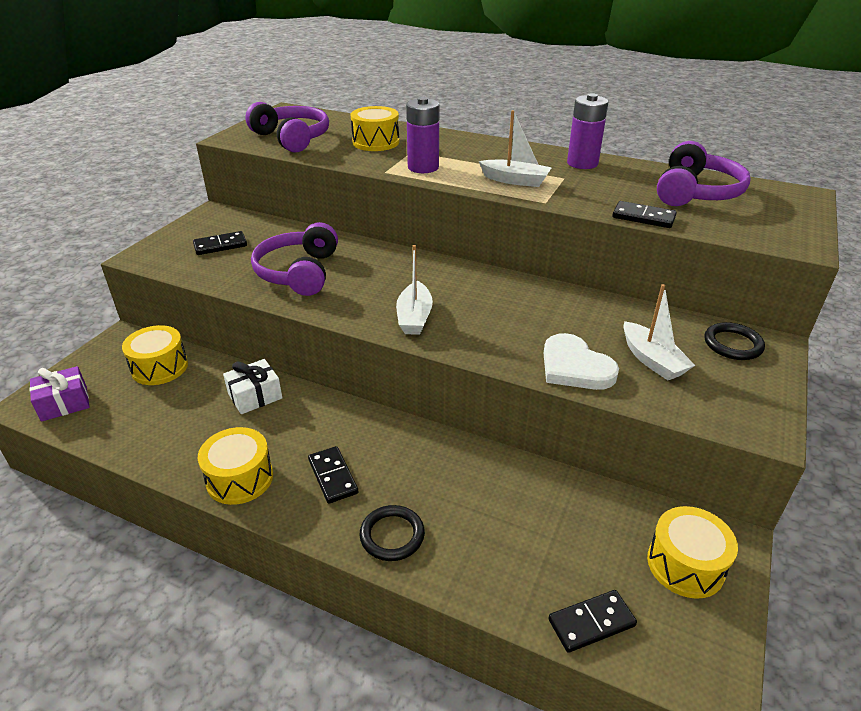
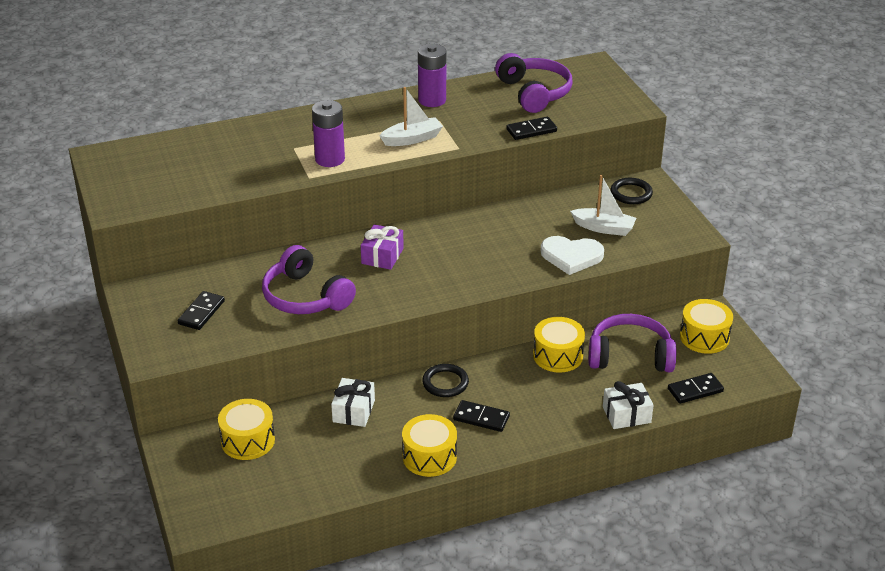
camera: 45 degrees left, 0 degrees up
purple gift [29,366,90,422] -> purple gift moved to [361,224,404,270]
purple headphones [245,102,329,153] -> purple headphones moved to [589,314,676,372]
yellow drum [351,106,399,151] -> yellow drum moved to [533,317,585,373]
black ring [359,505,425,561] -> black ring moved to [422,364,469,397]
white boat [396,245,433,335] -> none
black domino [548,590,637,653] -> black domino turned 45 degrees clockwise [668,373,724,404]
none -> white gift [603,381,654,429]

